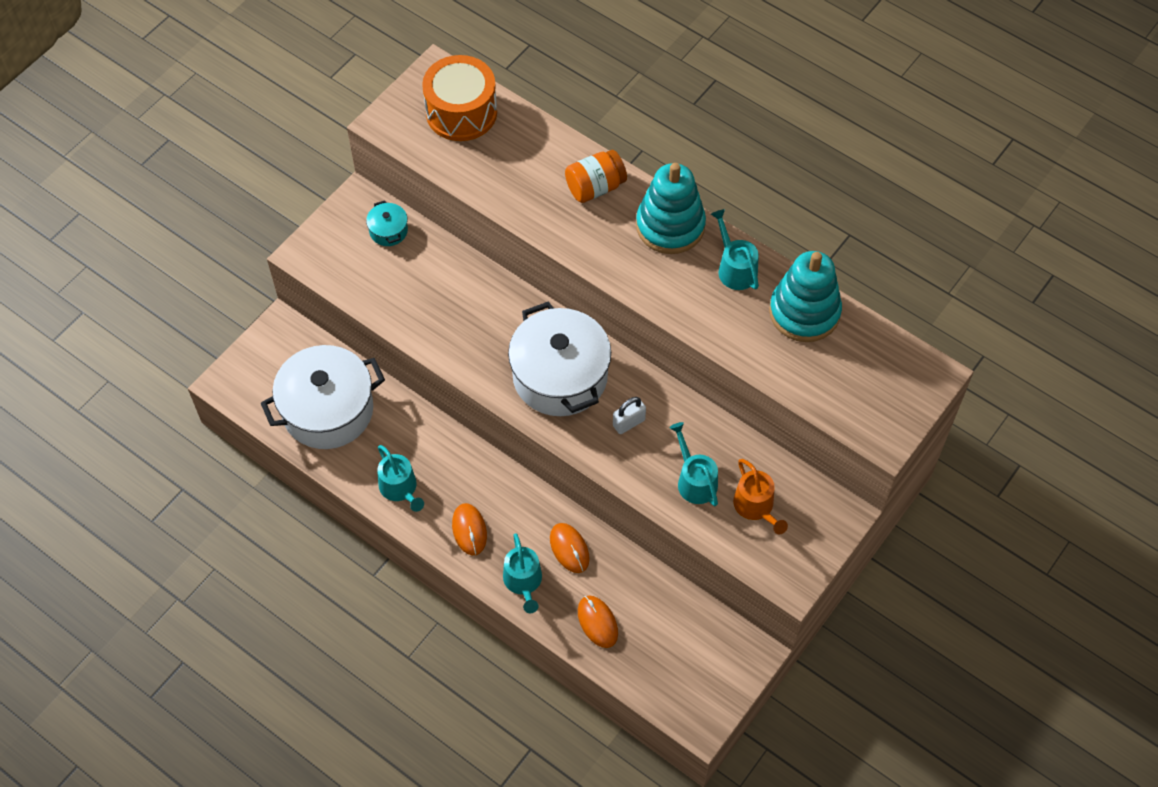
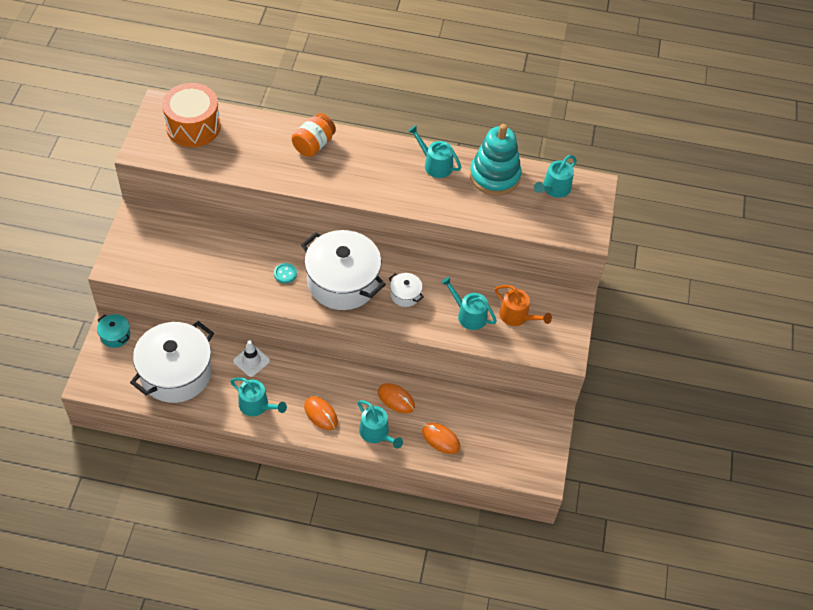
camera: 30 degrees left, 5 degrees down
turquoise pot [366,200,408,246] -> turquoise pot moved to [97,314,130,348]
white padlock [613,397,646,434] -> white pot [389,273,424,307]
turquoise stacking toy [636,163,706,254] -> none
none -> white traffic cone [233,341,270,377]
none -> turquoise button [274,263,297,283]
none -> turquoise watering can [534,155,577,198]

